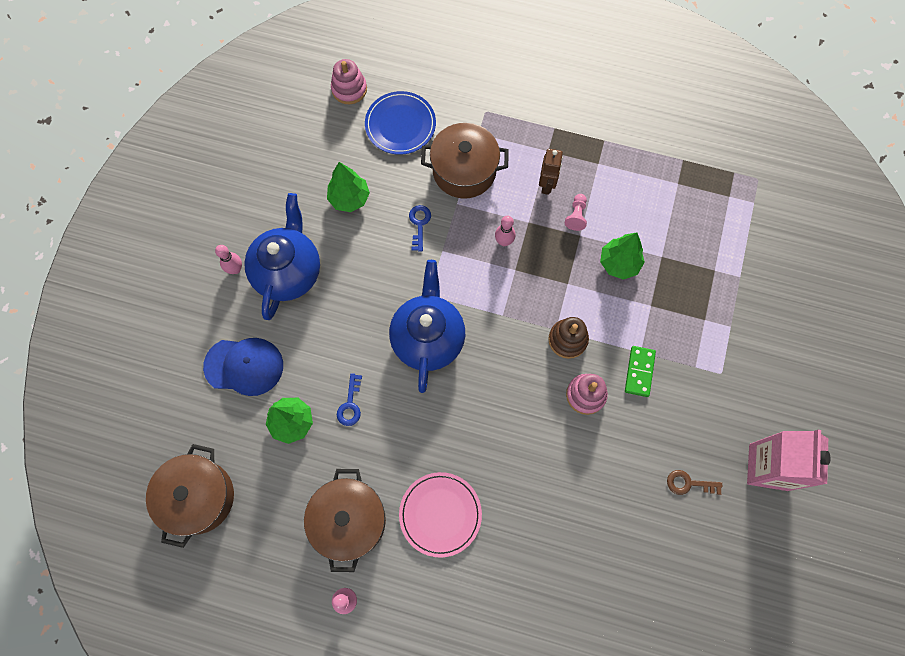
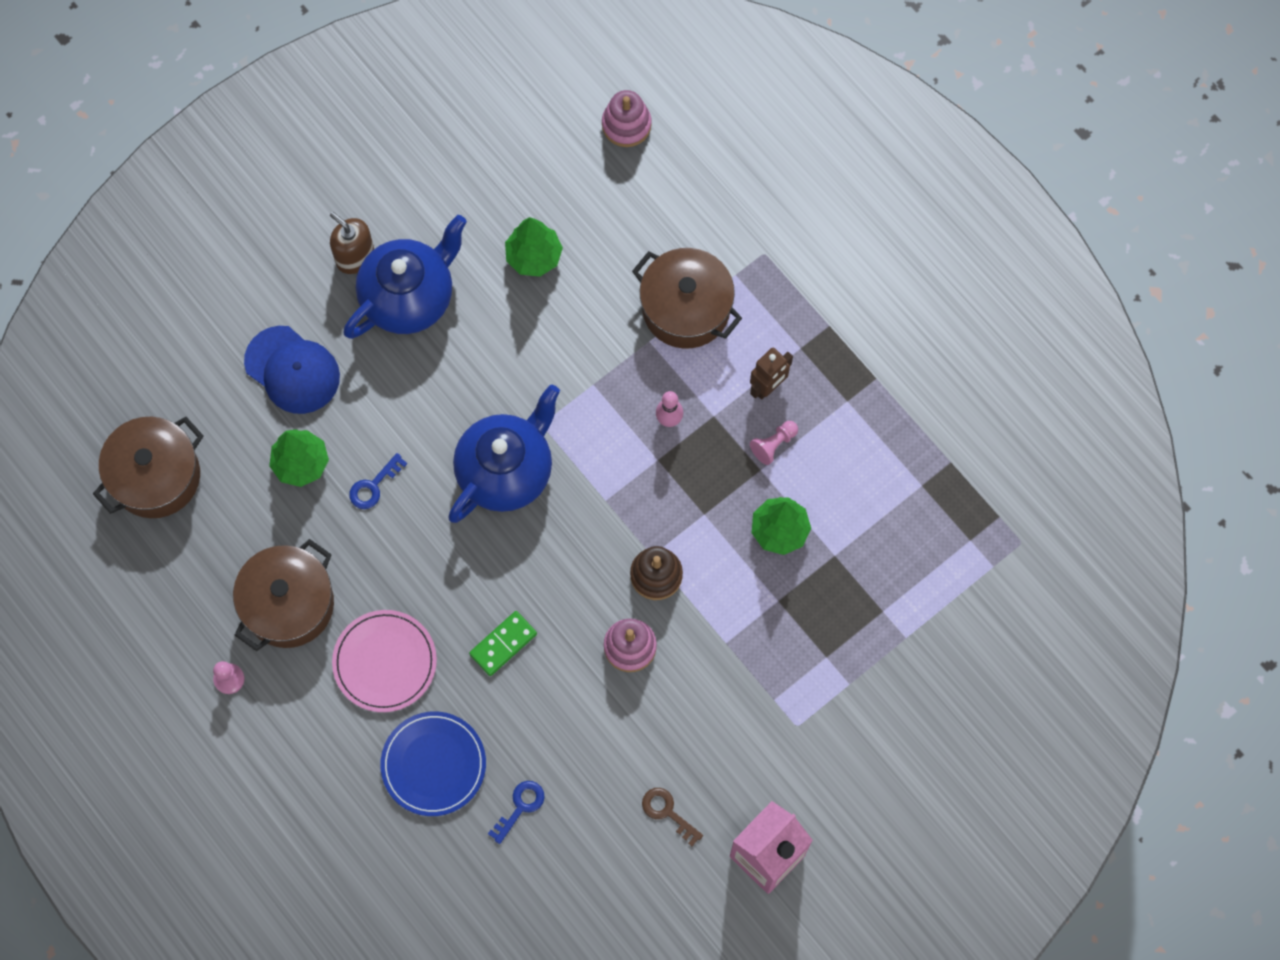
camera: 35 degrees right, 0 degrees up
pink bowling pin [215,245,242,274] -> brown soap dispenser [330,212,374,274]
blue plate [365,91,436,155] -> blue plate moved to [380,711,486,816]
blue key [409,205,431,251] -> blue key moved to [488,781,545,844]
green domino [625,346,656,397] -> green domino moved to [469,611,537,676]

